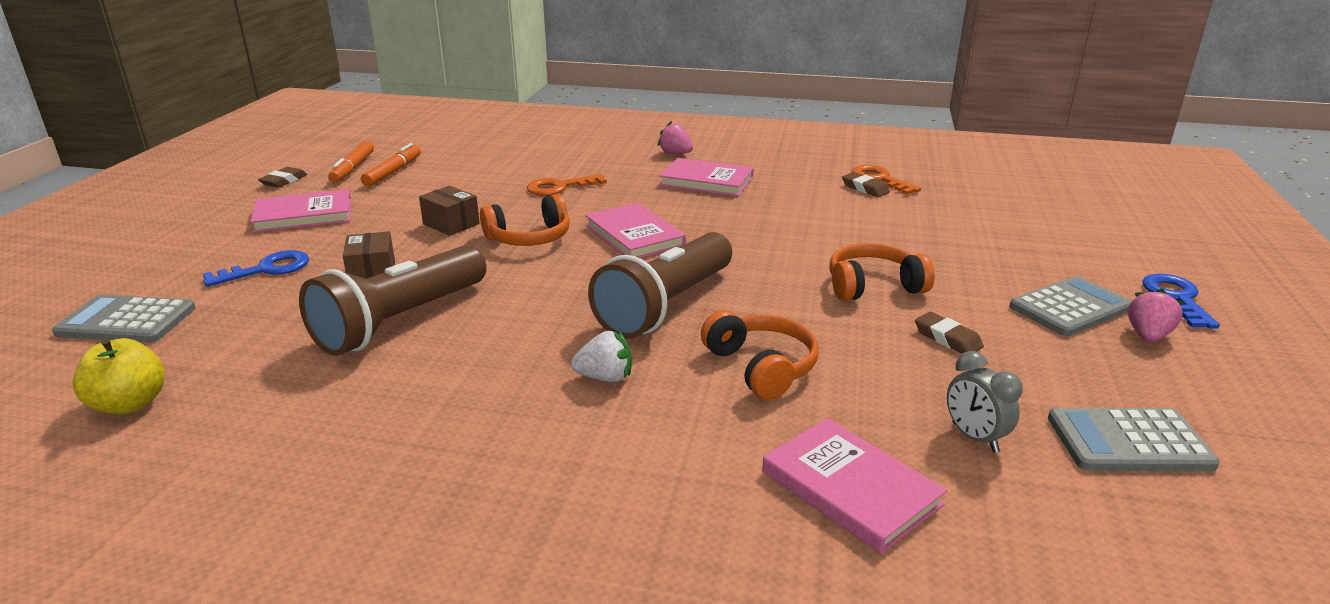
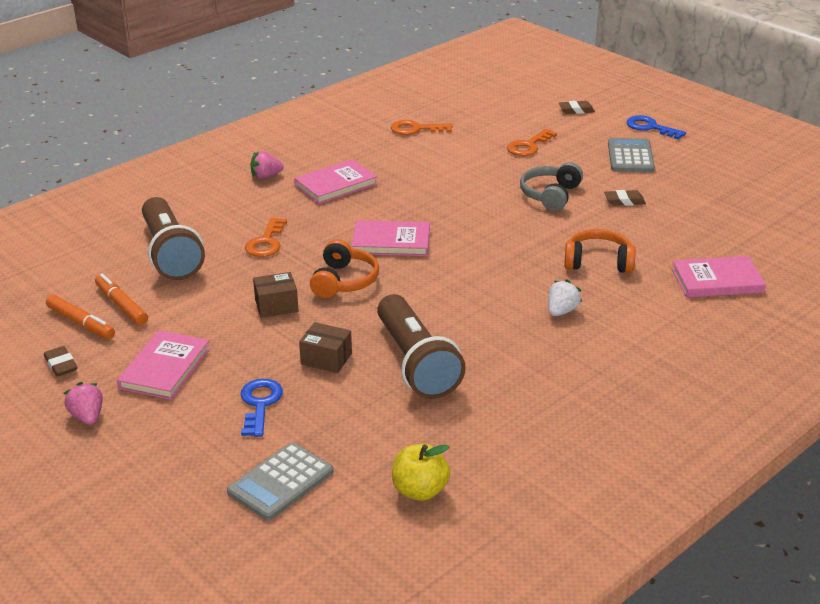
camera: 55 degrees left, 5 degrees up
brown flashlight [588,232,732,339] -> brown flashlight moved to [142,197,205,280]
orange headphones [829,243,935,301] -> grey headphones [520,162,583,211]
brown eraser [842,172,890,197] -> brown eraser moved to [559,101,595,114]
grey clock [947,351,1023,452] -> none
grey calculator [1048,408,1220,471] -> none
pink strawberry [1128,288,1184,342] -> pink strawberry moved to [64,382,103,425]
none -> orange key [507,129,557,156]

